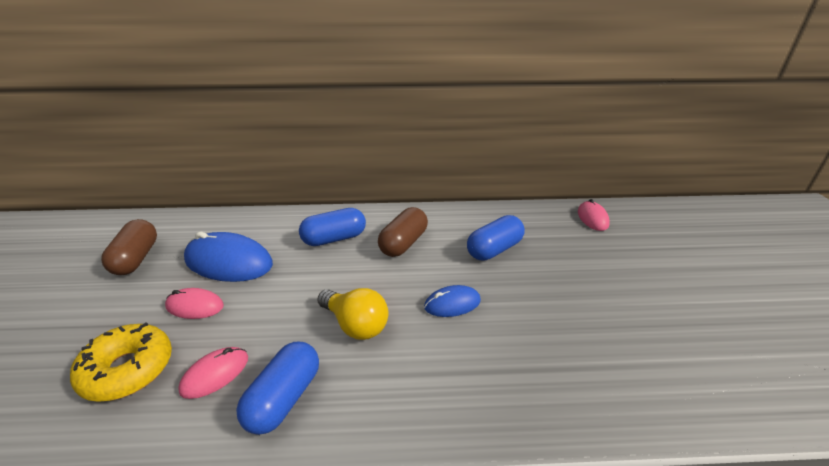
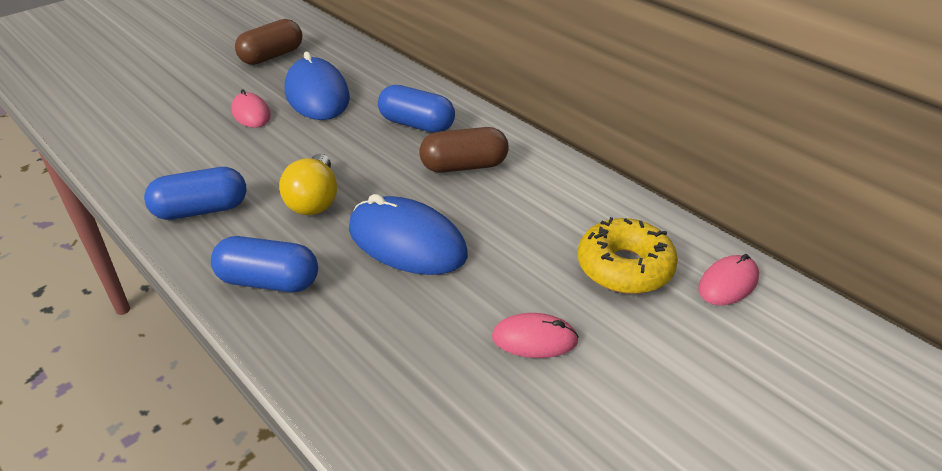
camera: 50 degrees right, 5 degrees up
yellow donut [70,322,172,402] -> yellow donut moved to [578,217,678,294]
pink mouse [178,347,248,399] -> pink mouse moved to [492,313,579,358]
blue mouse [424,285,481,317] -> blue mouse [349,194,468,275], size x1.82
blue capsule [467,215,525,261] -> blue capsule moved to [211,236,318,292]

